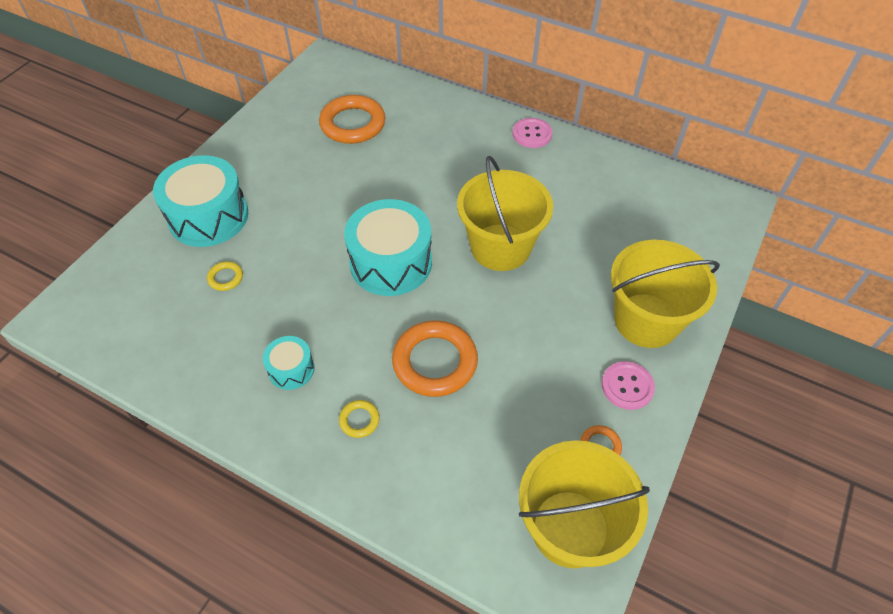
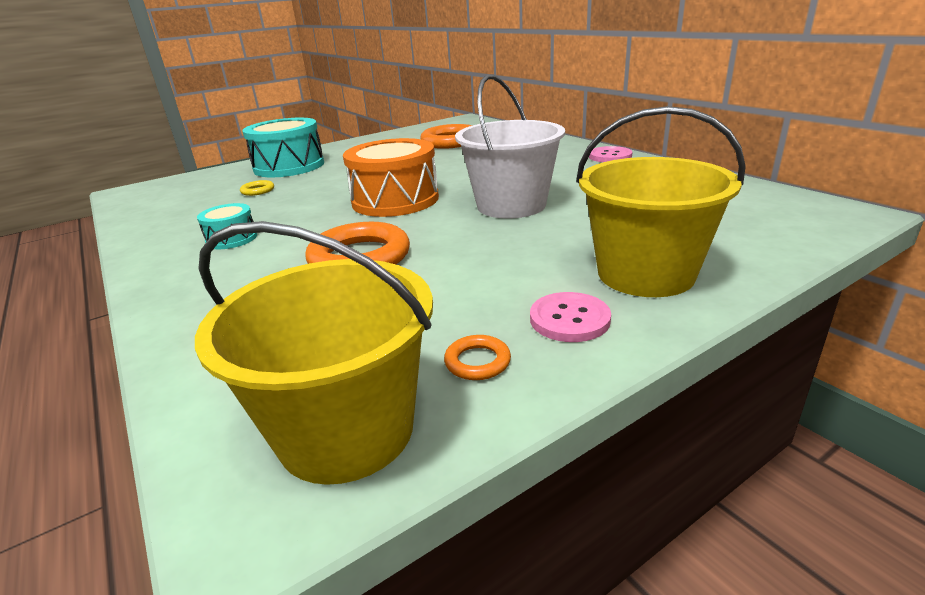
camera: 30 degrees right, 25 degrees down
yellow ring [339,400,380,438] -> none
turquoise drum [344,199,432,296] -> orange drum [343,138,439,217]
yellow bucket [457,156,553,271] -> white bucket [455,75,565,219]

